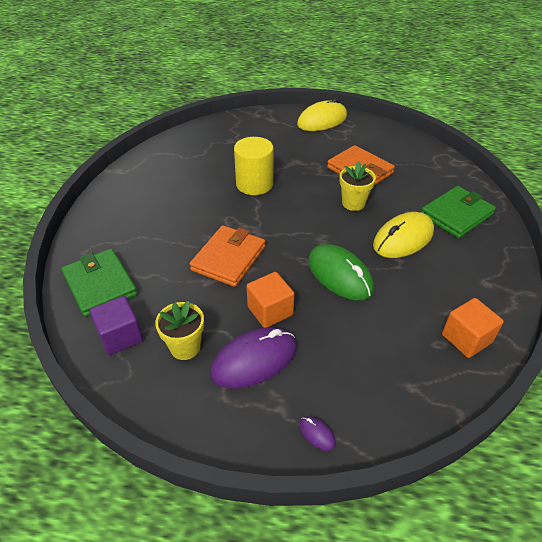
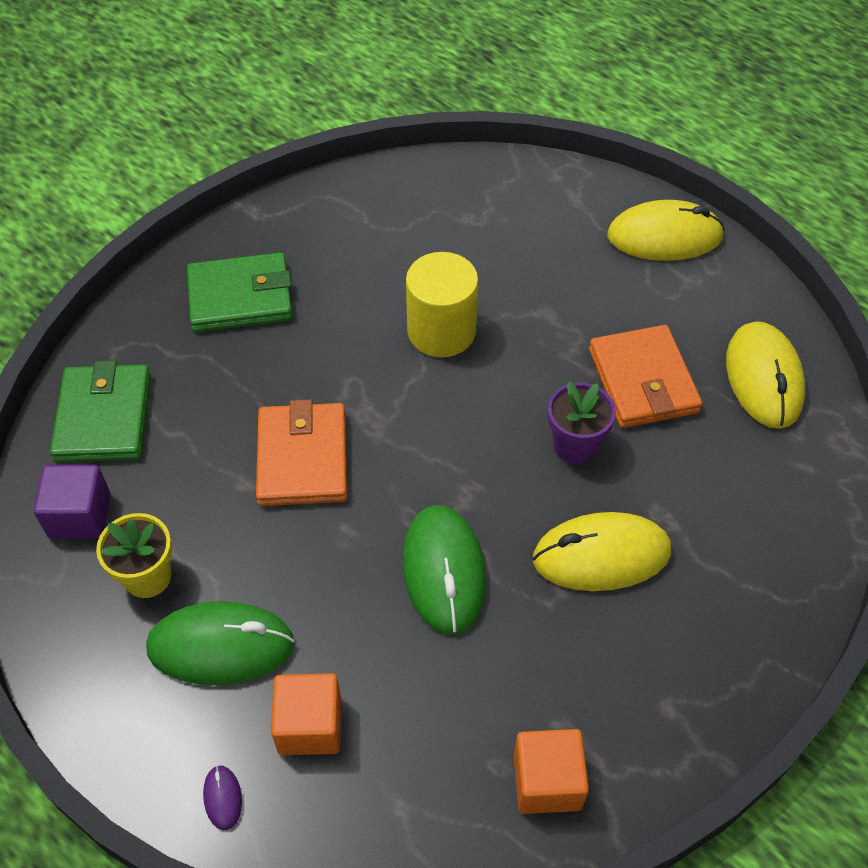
camera: 30 degrees right, 10 degrees up
orange wallet [190,225,265,287] -> orange wallet turned 60 degrees counterclockwise [256,399,347,506]
purple mouse [210,327,297,389] -> green mouse [146,601,295,685]
orange cube [246,272,294,328] -> orange cube moved to [271,673,341,755]
yellow flower pot [339,161,376,211] -> purple flower pot [548,381,616,464]
green wallet [421,186,496,238] -> green wallet moved to [187,252,293,332]
none -> yellow mouse [726,321,806,429]

